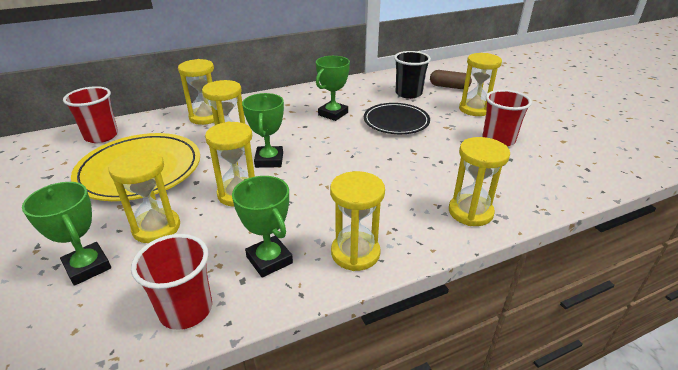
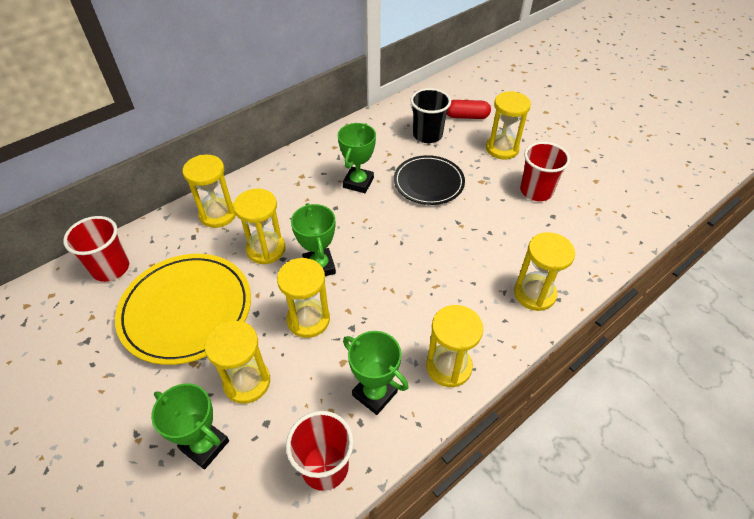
camera: 15 degrees left, 15 degrees up
brown capsule [430,70,472,89] -> red capsule [447,100,491,119]

